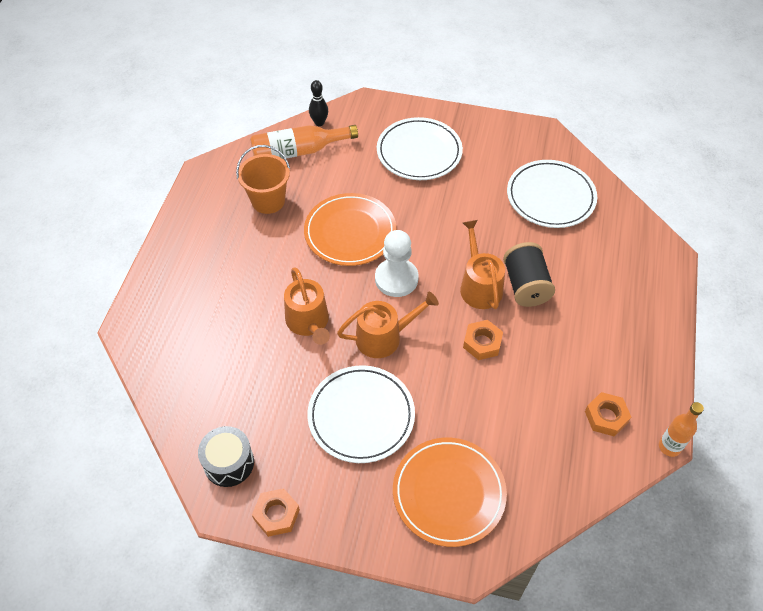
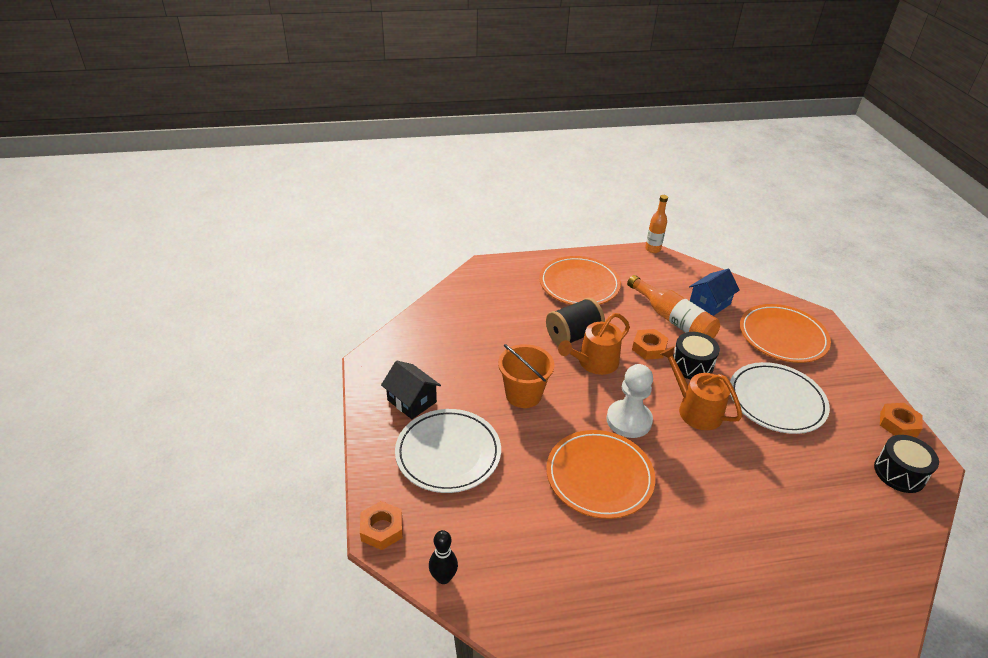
camera: 115 degrees left, 15 degrees down
orange bucket [236,145,290,214] -> orange bucket moved to [498,344,554,408]
orange bottle [250,125,358,159] -> orange bottle moved to [627,275,720,339]
orange watering can [284,267,330,345] -> none
white plate [507,160,597,228] -> none
orange nut [585,392,631,437] -> orange nut moved to [360,501,403,550]
none -> black house [381,361,441,419]
none -> orange plate [539,256,621,305]
none -> black drum [673,332,720,379]
none -> blue house [689,269,740,316]

